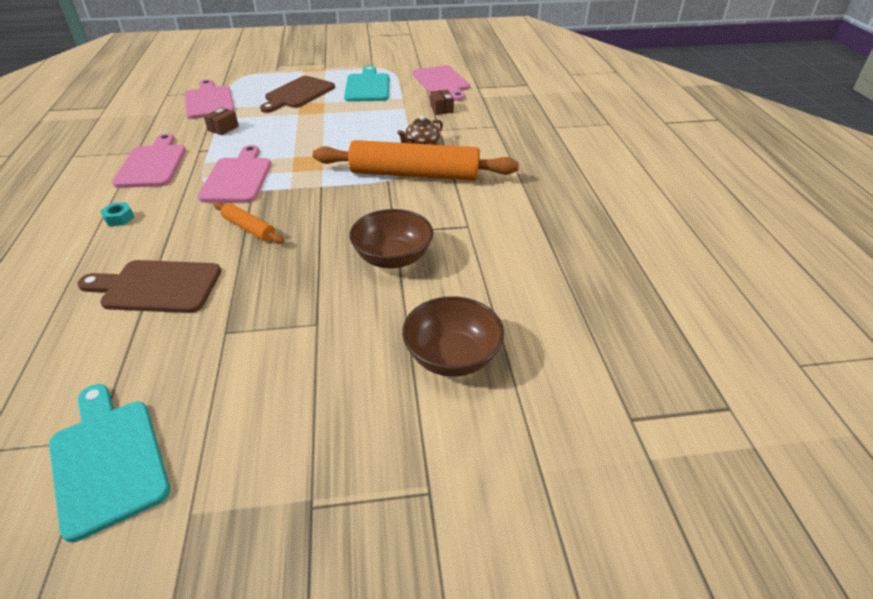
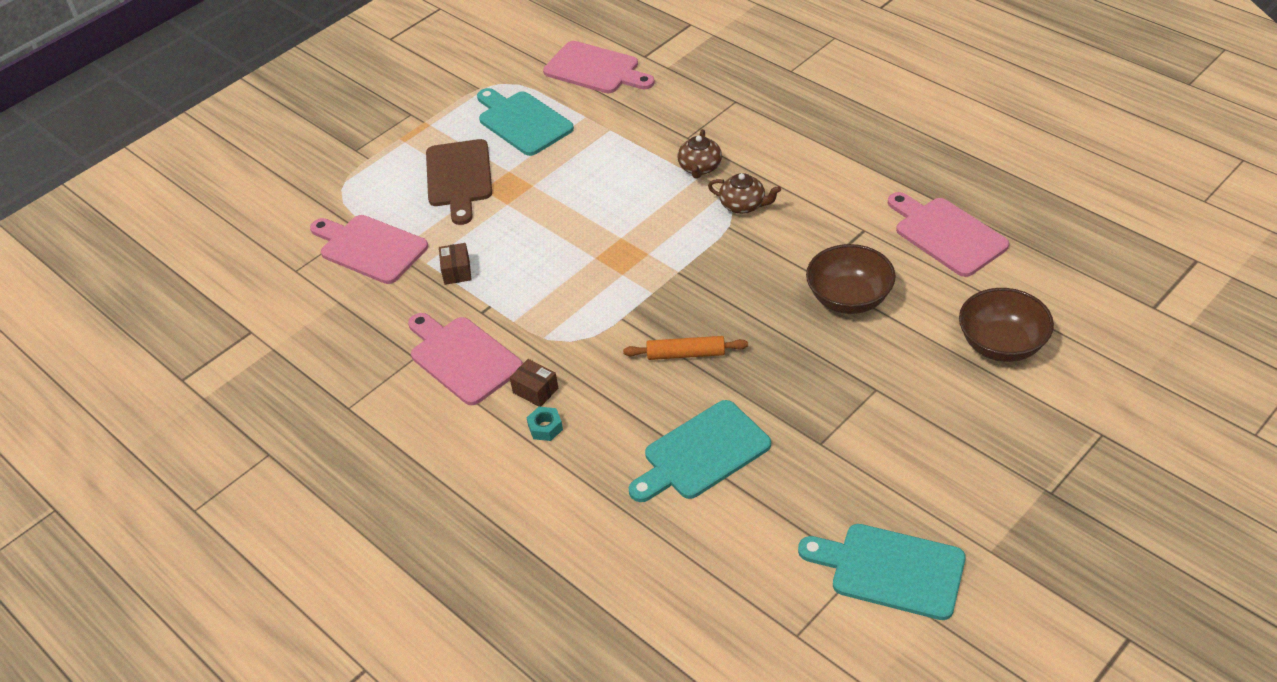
camera: 35 degrees left, 5 degrees up
brown cutting board [77,260,221,313] -> turquoise cutting board [629,400,771,502]
pink cutting board [198,145,271,203] -> pink cutting board moved to [888,192,1009,277]
orange rolling pin [313,140,519,181] -> brown teapot [708,173,781,214]
brown box [430,90,454,115] -> brown box moved to [510,359,558,407]

